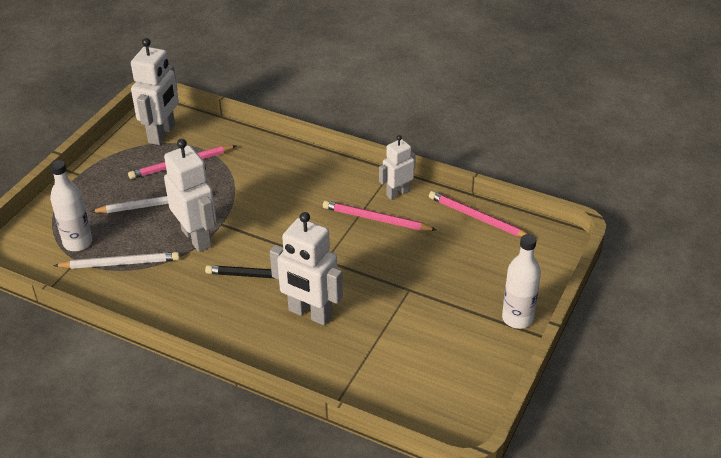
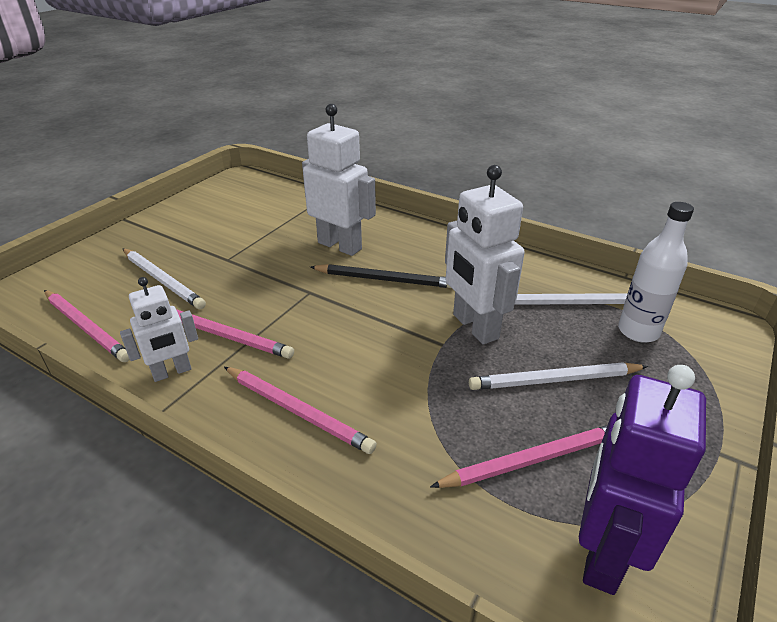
camera: 175 degrees left, 5 degrees down
white robot [131,38,179,145] -> purple robot [579,365,706,595]
white bottle [502,234,541,329] -> none
none -> white pencil [122,248,206,309]
none -> pink pencil [224,367,377,454]

